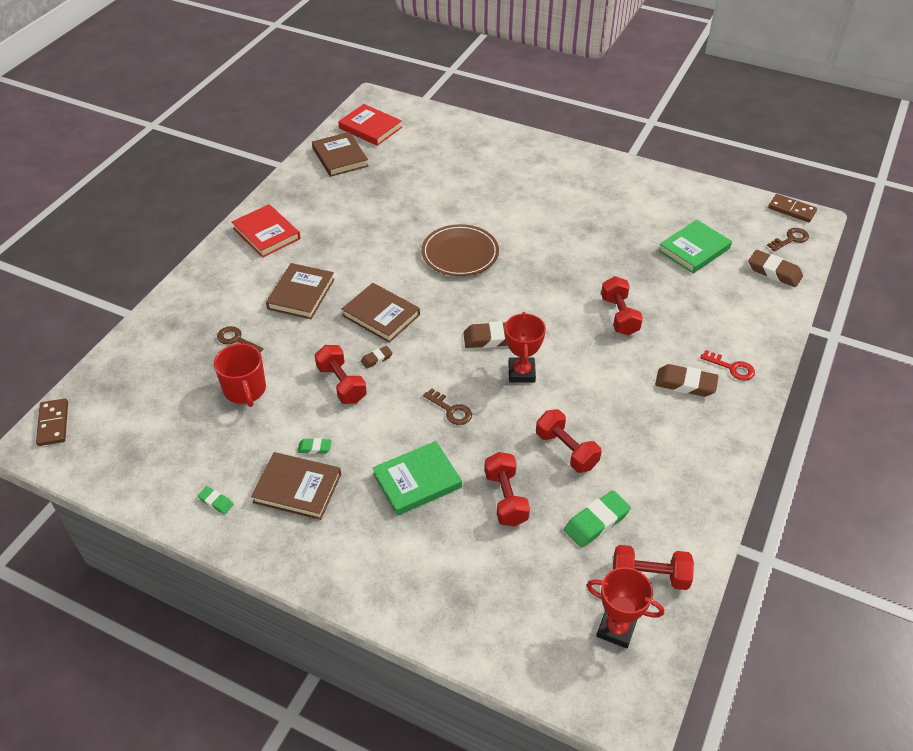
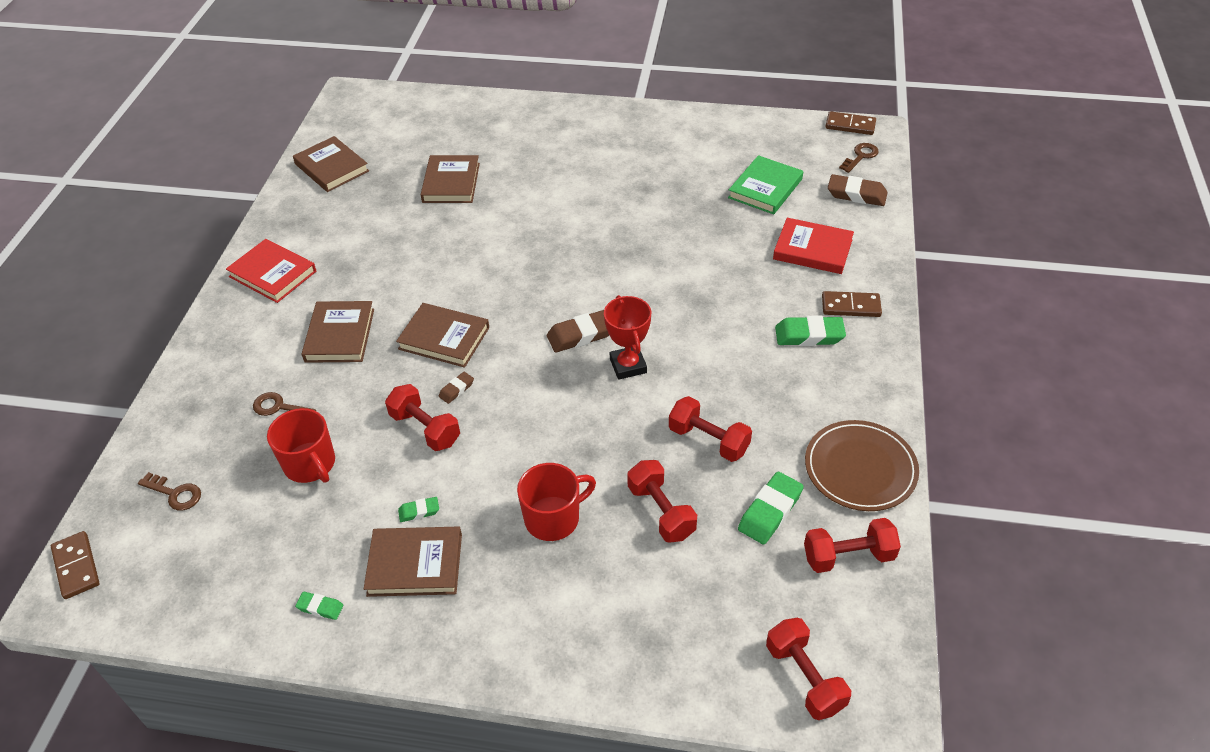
camera: 15 degrees left, 0 degrees up
red book [338,104,402,146] -> red book moved to [773,218,854,274]
green book [373,441,462,516] -> red mug [517,463,596,541]
brown plate [421,224,499,276] -> brown plate moved to [805,420,919,511]
brown key [423,388,472,425] -> brown key moved to [138,472,201,510]
red trophy [586,567,664,649] -> none
red dumbbell [601,276,643,336] -> red dumbbell moved to [766,618,851,720]
brown eraser [655,364,719,397] -> green eraser [775,316,846,346]
red key [700,350,755,381] -> brown domino [822,291,882,317]
none -> brown book [421,155,480,203]

